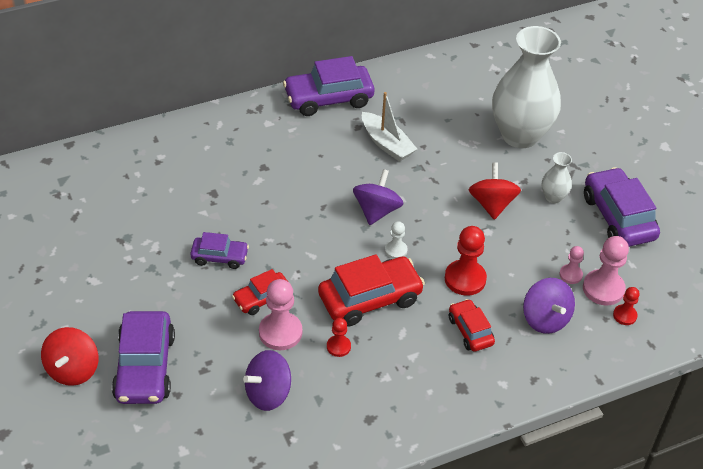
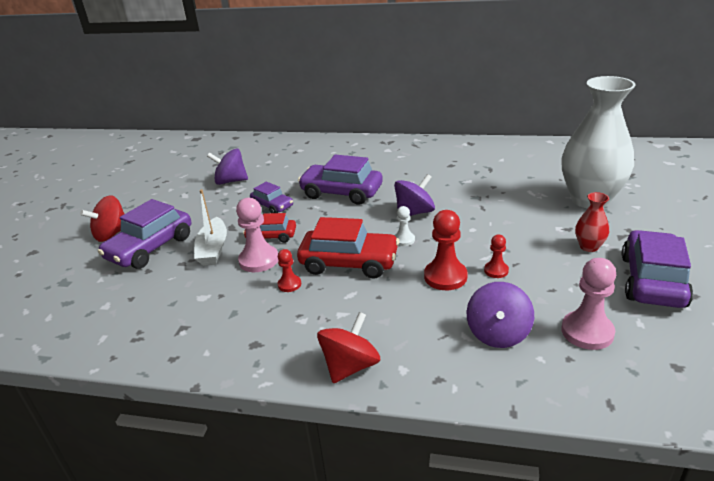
camera: 40 degrees right, 15 degrees down
purple spinning top [243,350,291,411] -> purple spinning top moved to [207,149,248,185]
purple car [283,56,375,116] -> purple car moved to [298,155,383,205]
white boat [362,92,417,162] -> white boat moved to [194,189,227,266]
red car [449,299,495,351] -> none
red spinning top [469,163,521,220] -> red spinning top moved to [317,312,380,383]
white vase [542,152,572,203] -> red vase [575,192,609,252]
pink pawn [559,246,584,284] -> none
red pawn [613,287,640,325] -> red pawn moved to [484,235,509,278]

